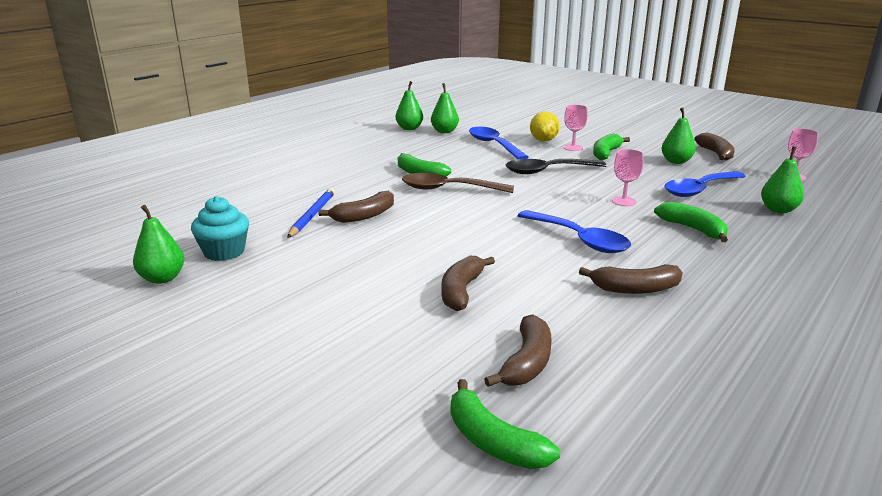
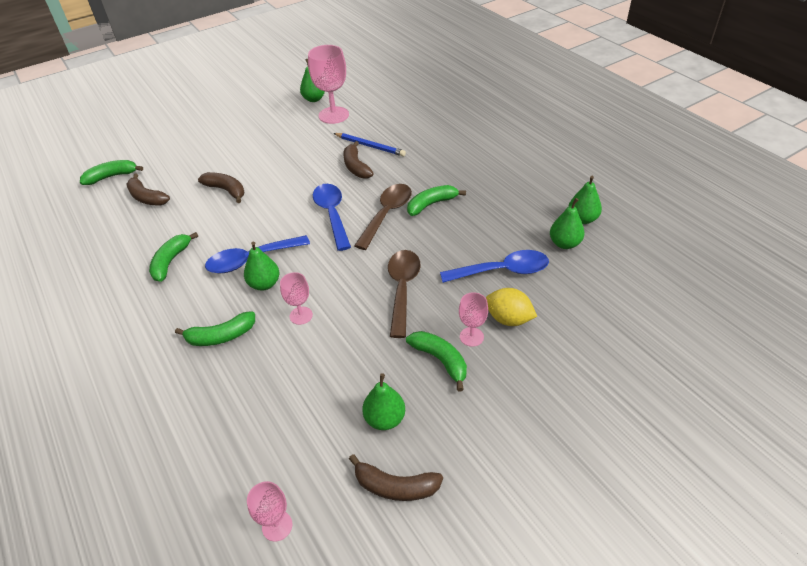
camera: 110 degrees right, 20 degrees up
turquoise cupcake [191,196,249,261] -> pink goblet [308,45,349,124]
black spoon [506,159,607,174] -> brown spoon [388,250,421,338]
brown banana [579,264,683,294] -> green banana [149,232,198,282]
blue spoon [664,171,746,197] -> blue spoon moved to [313,184,351,251]
green pear [761,147,804,213] -> green pear moved to [244,242,279,291]

